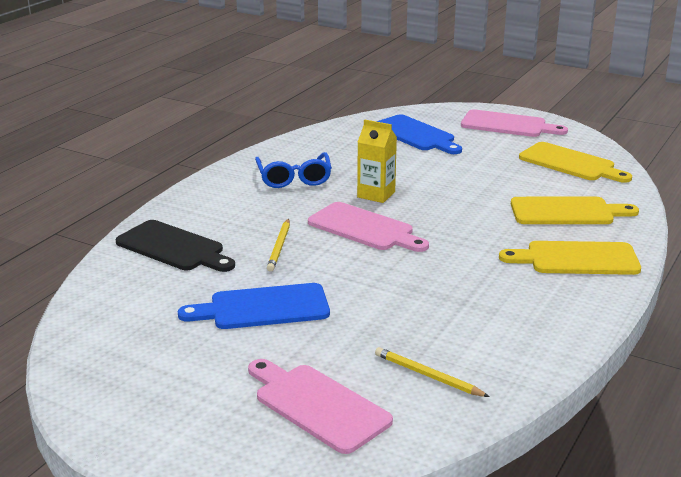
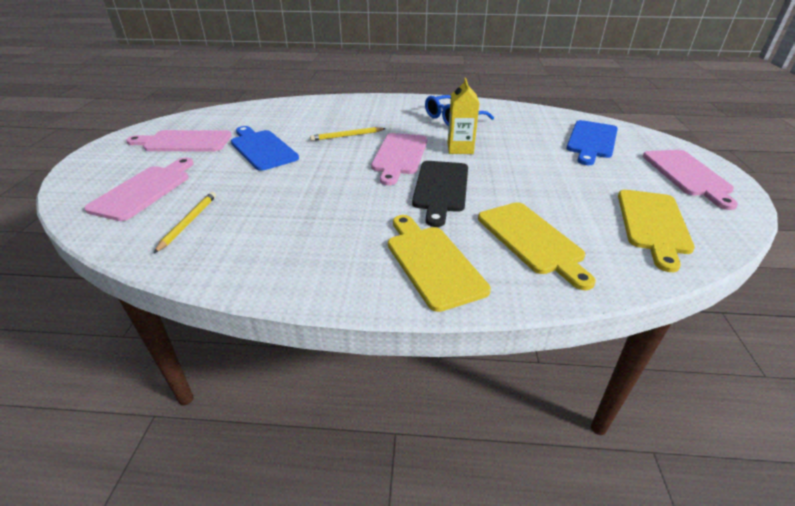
camera: 65 degrees right, 10 degrees up
black cutting board [115,220,235,272] -> black cutting board moved to [412,161,468,227]
none -> pink cutting board [126,130,232,152]

